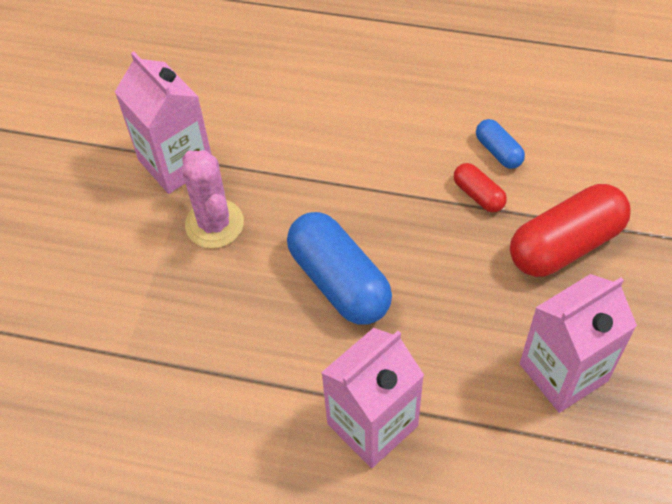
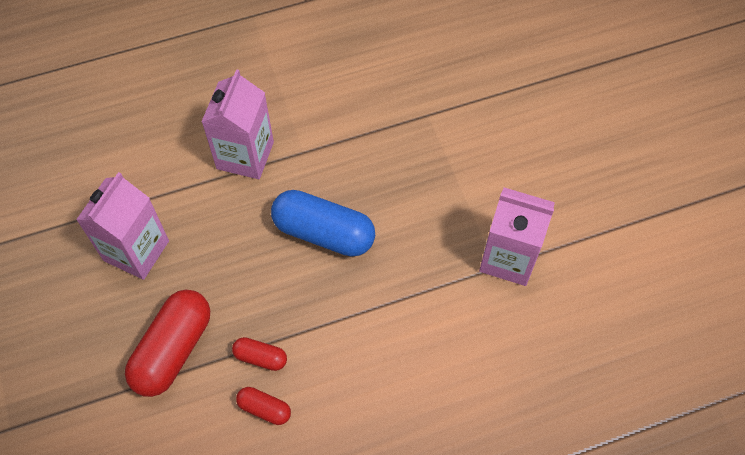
camera: 145 degrees right, 5 degrees up
pink cactus [182,150,244,248] -> none
blue capsule [476,119,525,169] -> red capsule [236,387,291,425]

